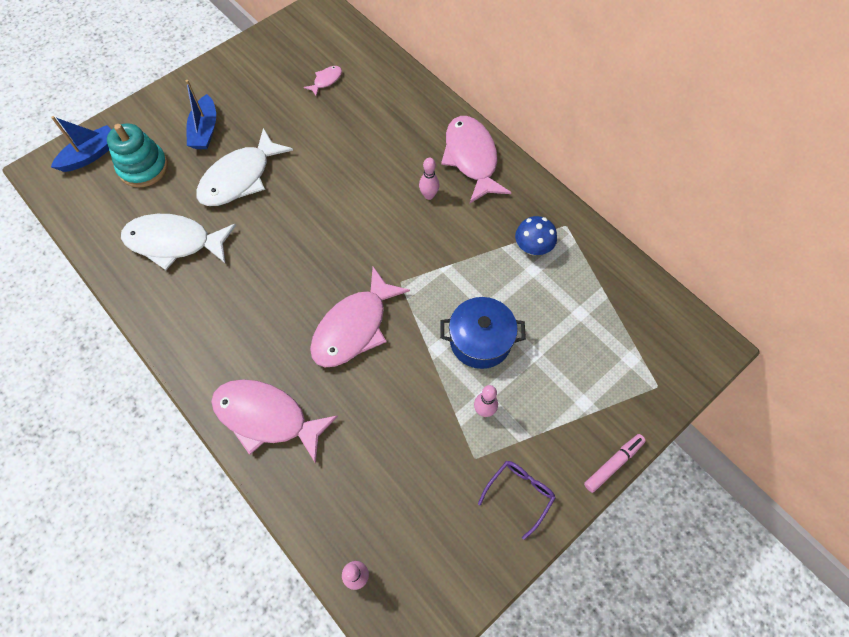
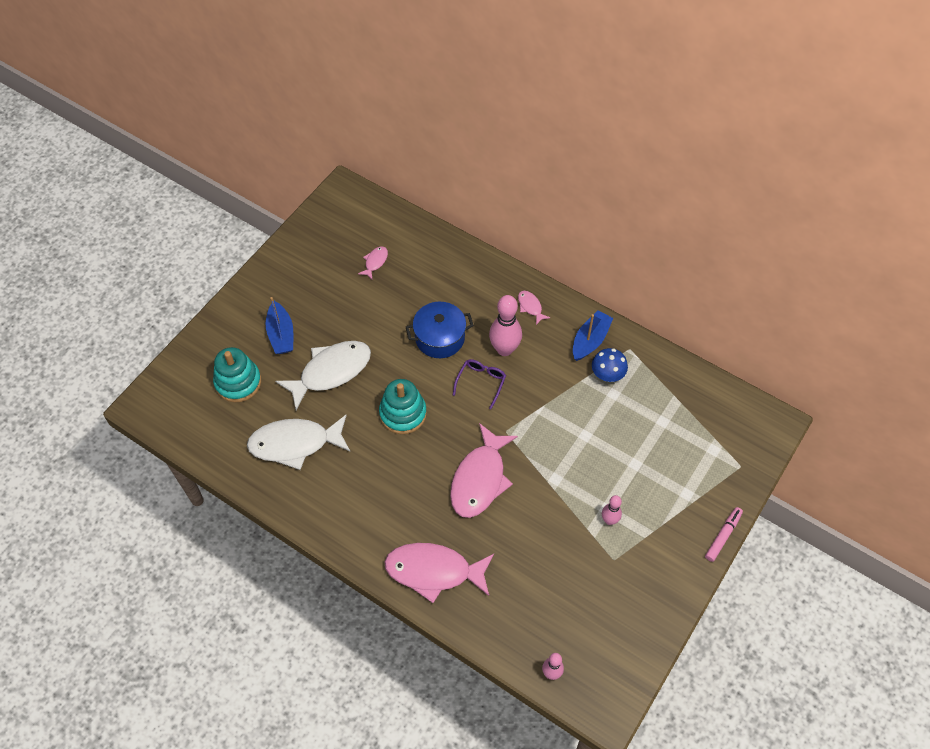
camera: 15 degrees left, 5 degrees down
blue boat [51,116,111,172] -> blue boat moved to [573,310,613,361]
white fish [196,128,293,206] -> white fish turned 150 degrees counterclockwise [275,341,371,410]
pink bowling pin [419,158,439,200] -> pink bowling pin [489,295,522,356], size x1.79
blue pot [440,297,526,369] -> blue pot moved to [406,302,474,358]
pink fish [441,116,511,203] -> pink fish [518,291,550,325], size x0.44
purple glasses [478,461,556,540] -> purple glasses moved to [453,359,506,409]
none -> turquoise stacking toy [379,379,427,434]

